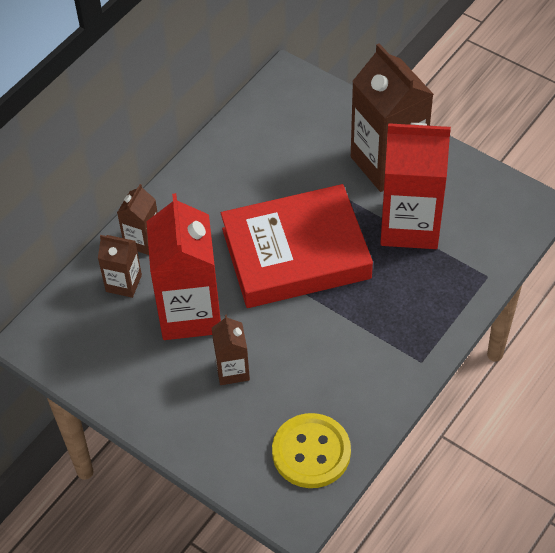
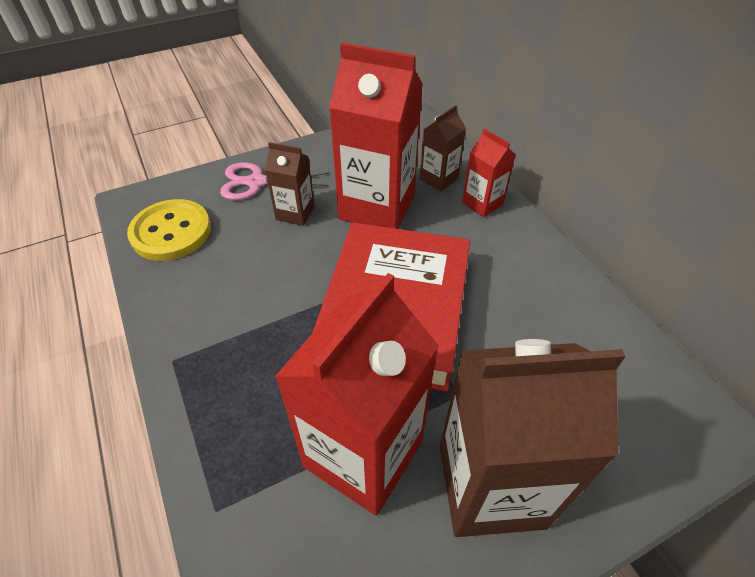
camera: 115 degrees right, 5 degrees down
brown carton [117,184,158,255] -> red carton [462,128,516,217]
none -> pink scissors [220,162,330,200]

